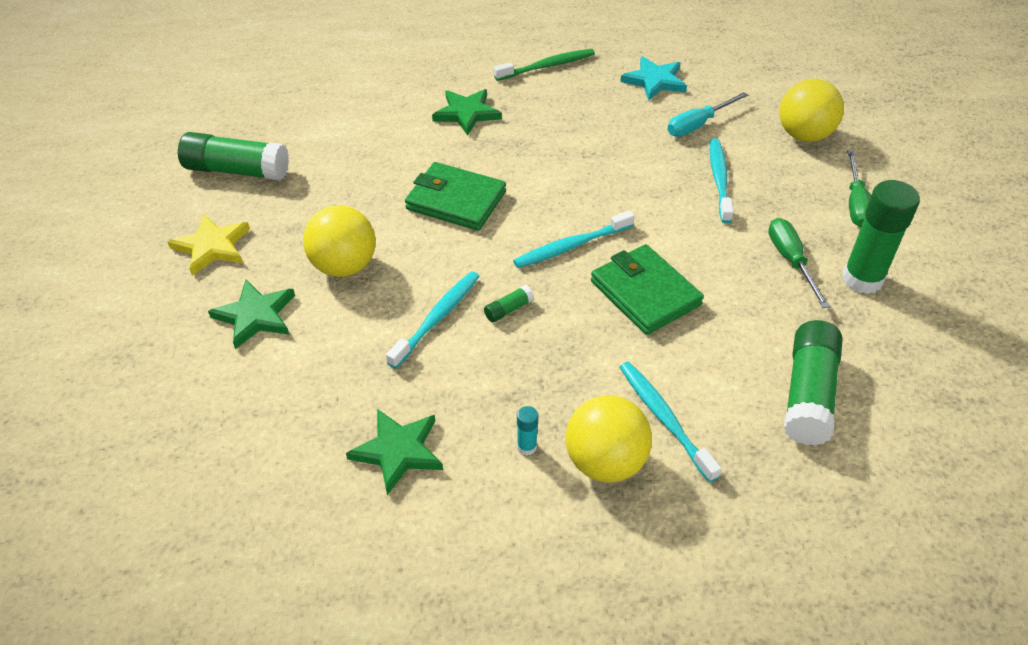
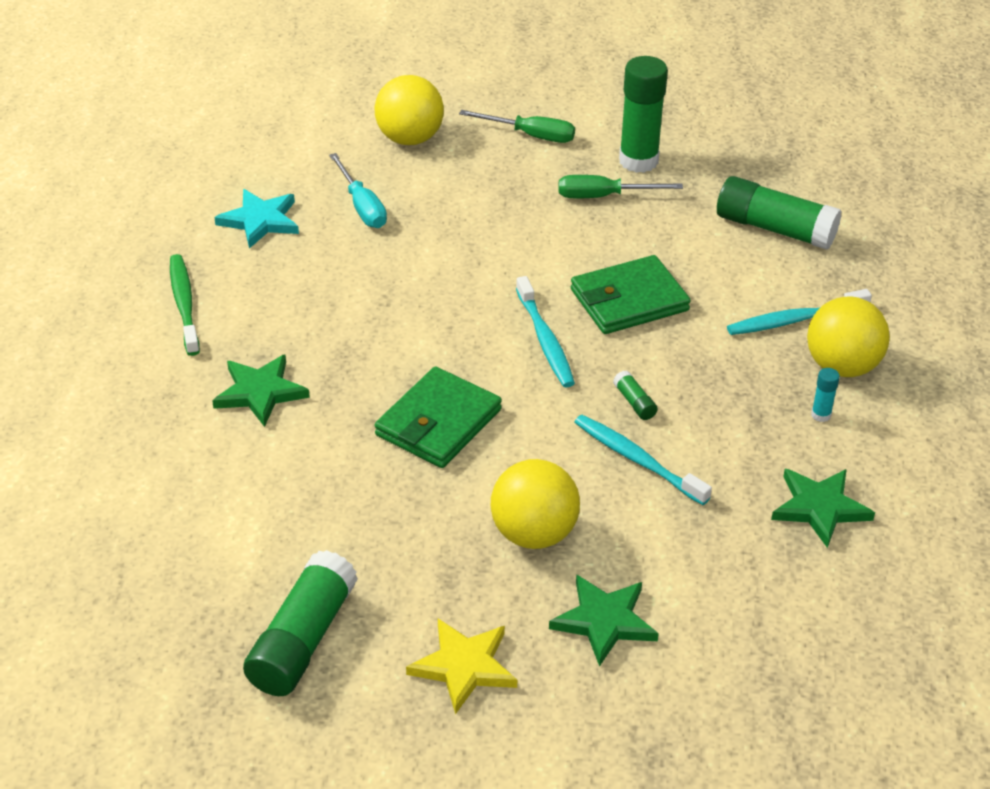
camera: 80 degrees left, 5 degrees down
turquoise toothbrush [710,138,733,223] -> none

